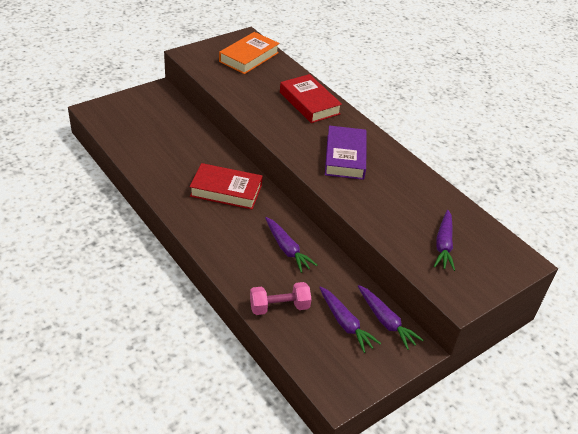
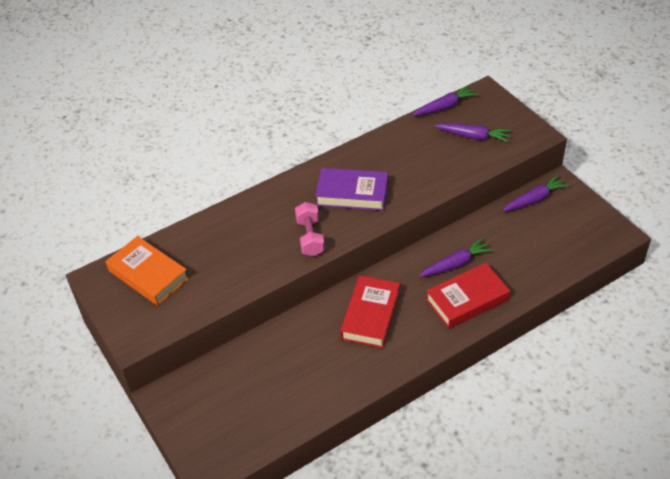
camera: 80 degrees left, 5 degrees up
pink dumbbell [250,282,311,315] -> pink dumbbell moved to [295,202,325,256]
red book [280,74,342,123] -> red book moved to [426,263,510,329]
purple carrot [319,286,381,353] -> purple carrot moved to [412,85,478,116]

